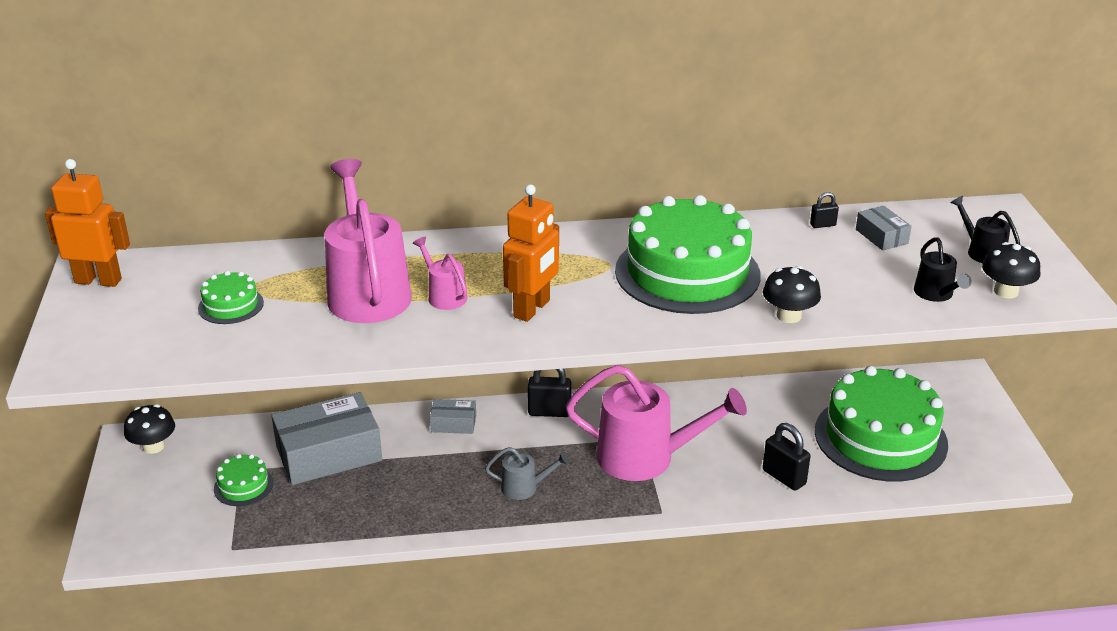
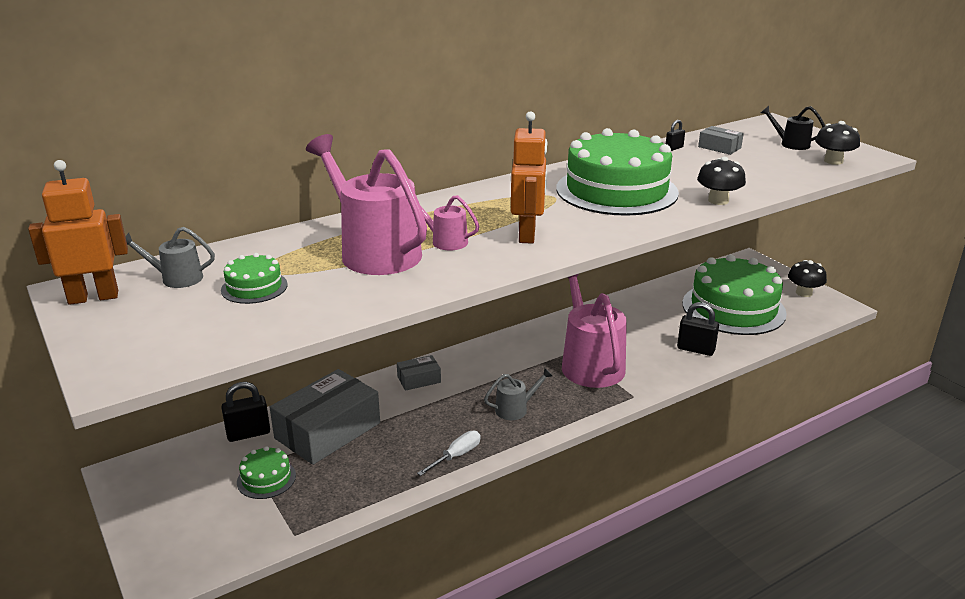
camera: 25 degrees left, 5 degrees down
black mushroom [124,404,175,454] -> black mushroom moved to [788,260,827,297]
black padlock [528,369,571,417] -> black padlock moved to [221,382,270,442]
pink watering can [566,365,747,481] -> pink watering can turned 90 degrees counterclockwise [562,274,627,388]
black watering can [914,237,971,302] -> none
none -> grey watering can [125,227,215,288]
none -> white screwdriver [417,431,480,476]

